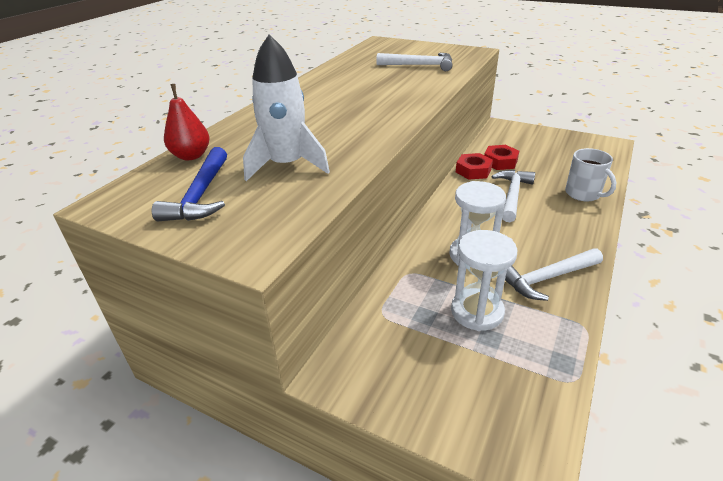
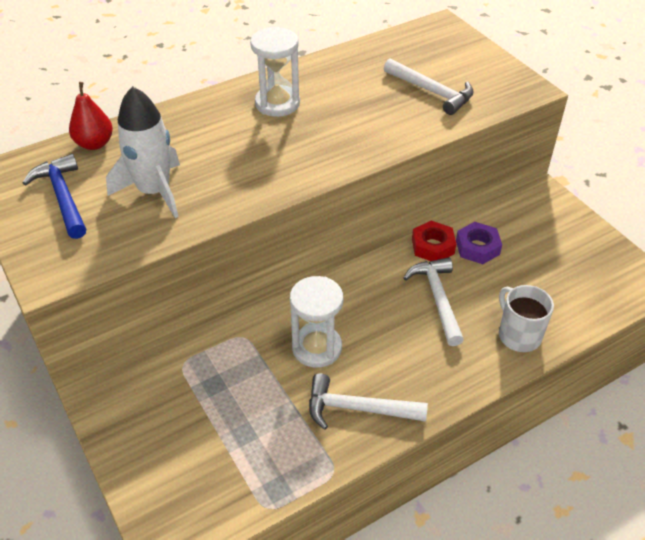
camera: 30 degrees right, 10 degrees up
blue hammer [152,147,227,221] -> blue hammer turned 120 degrees clockwise [23,154,86,239]
white hourglass [451,230,517,331] -> white hourglass moved to [250,27,300,117]
red nut [484,145,519,170] -> purple nut [456,222,502,264]
white hammer [491,170,535,222] -> white hammer turned 60 degrees counterclockwise [404,257,464,346]
white mug [565,148,616,201] -> white mug turned 150 degrees clockwise [499,285,554,352]

